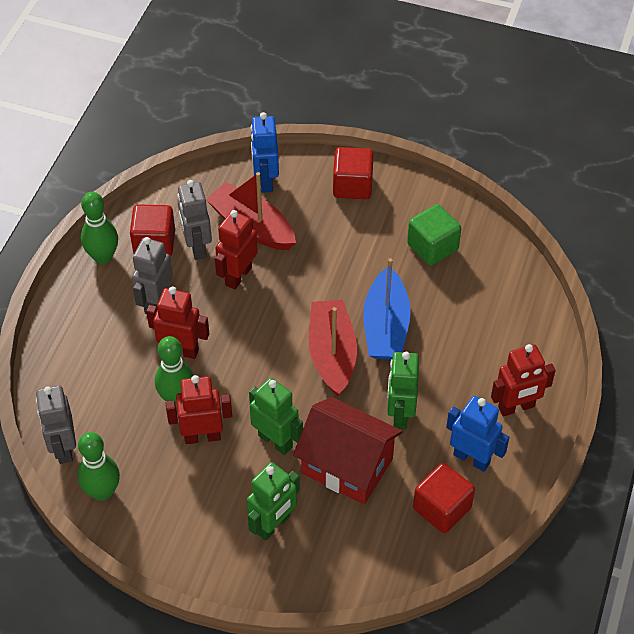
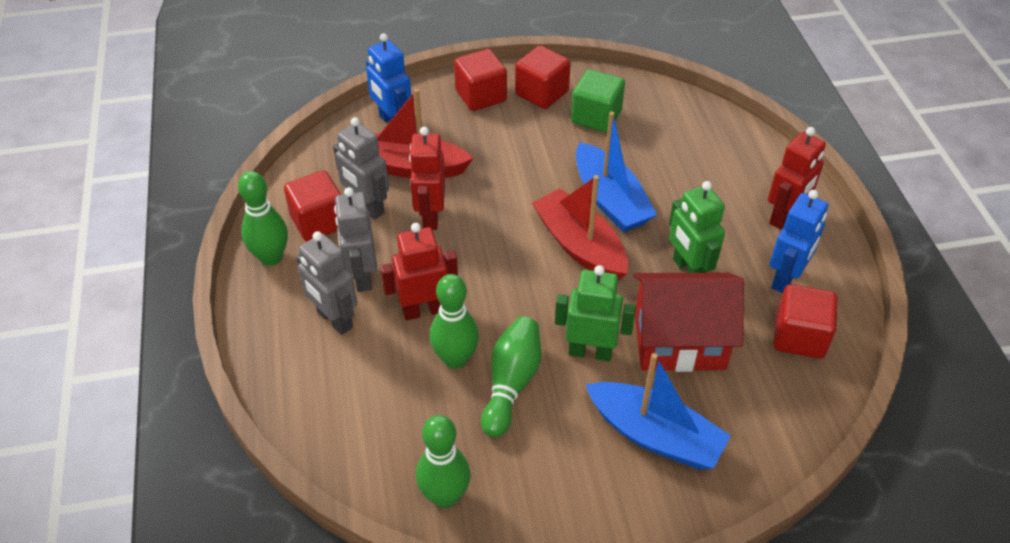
camera: 30 degrees left, 5 degrees down
grey robot [36,385,76,464] -> grey robot moved to [296,231,357,335]
red robot [166,375,232,444] -> green bowling pin [481,317,541,438]
green robot [247,462,300,541] -> blue boat [586,353,731,470]
blue robot [446,396,510,472] -> blue robot turned 120 degrees clockwise [769,190,828,293]
none -> red cube [515,45,571,109]

